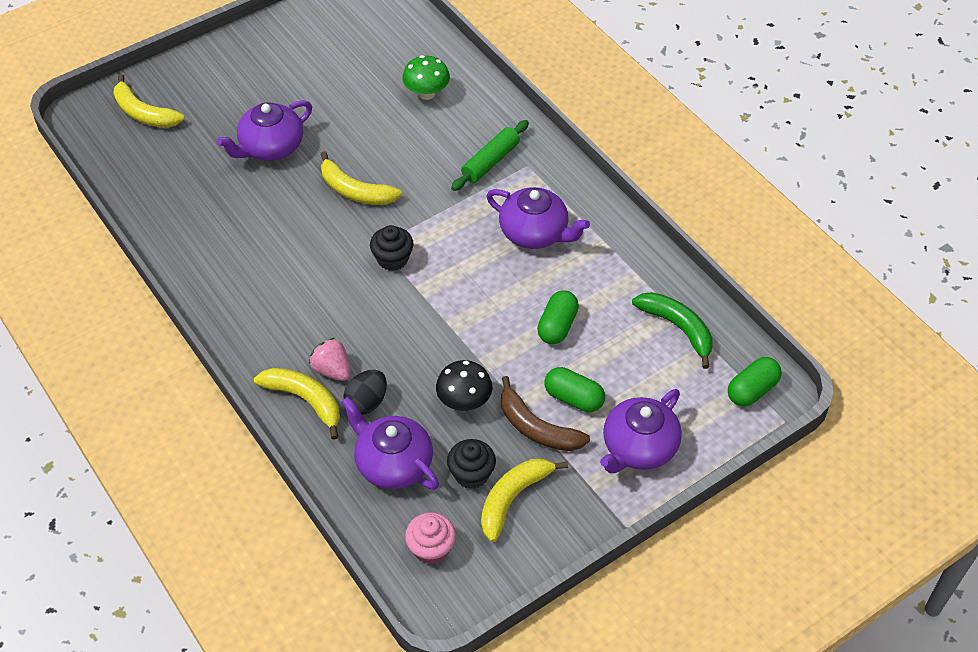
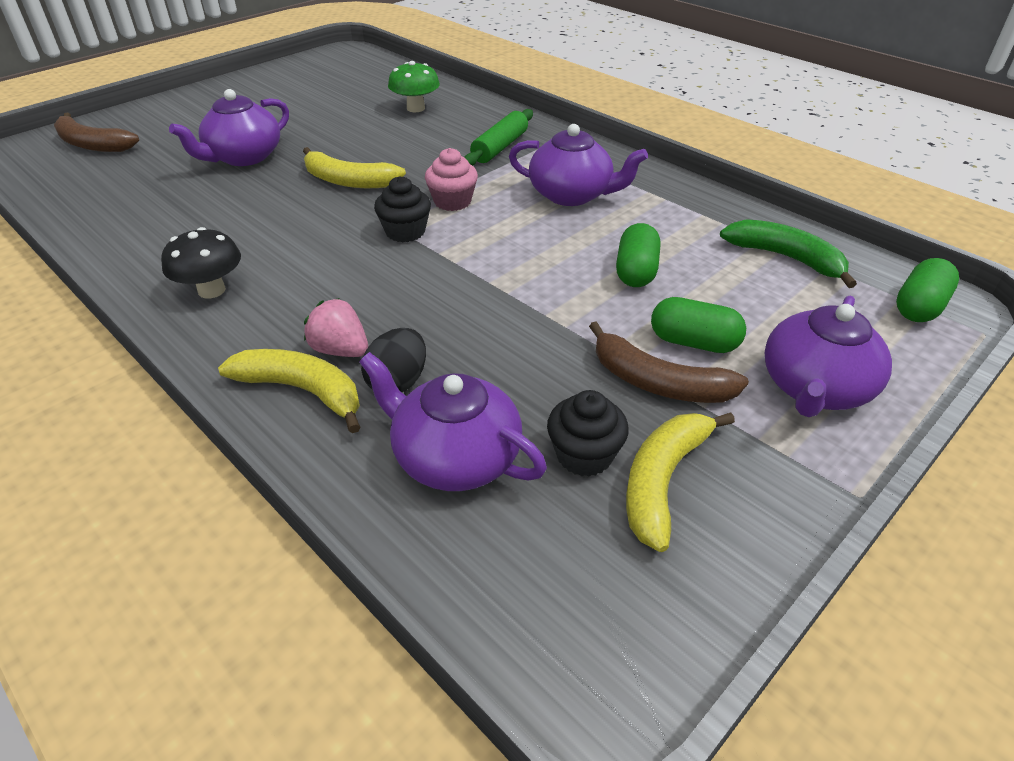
camera: 10 degrees left, 10 degrees down
yellow banana [114,74,184,128] -> brown banana [54,112,139,152]
pink cupcake [405,512,456,564] -> pink cupcake moved to [425,148,478,211]
black mushroom [436,360,492,411] -> black mushroom moved to [161,227,241,298]

